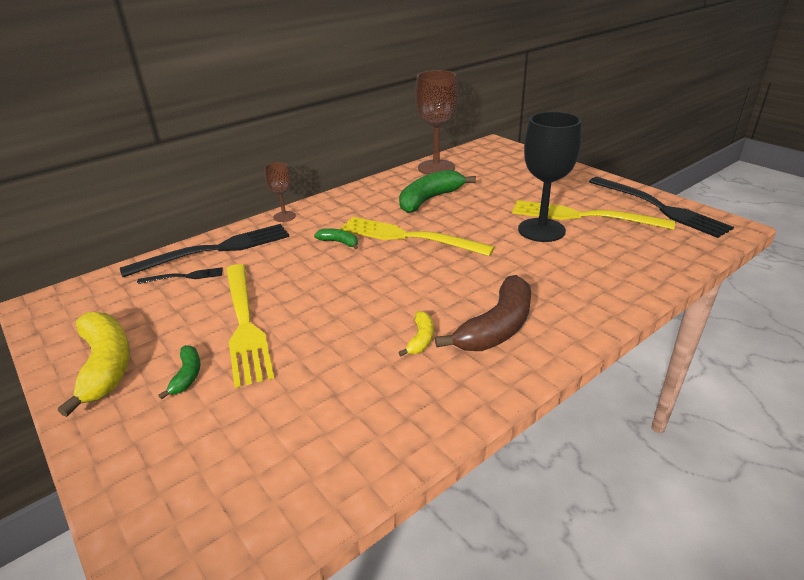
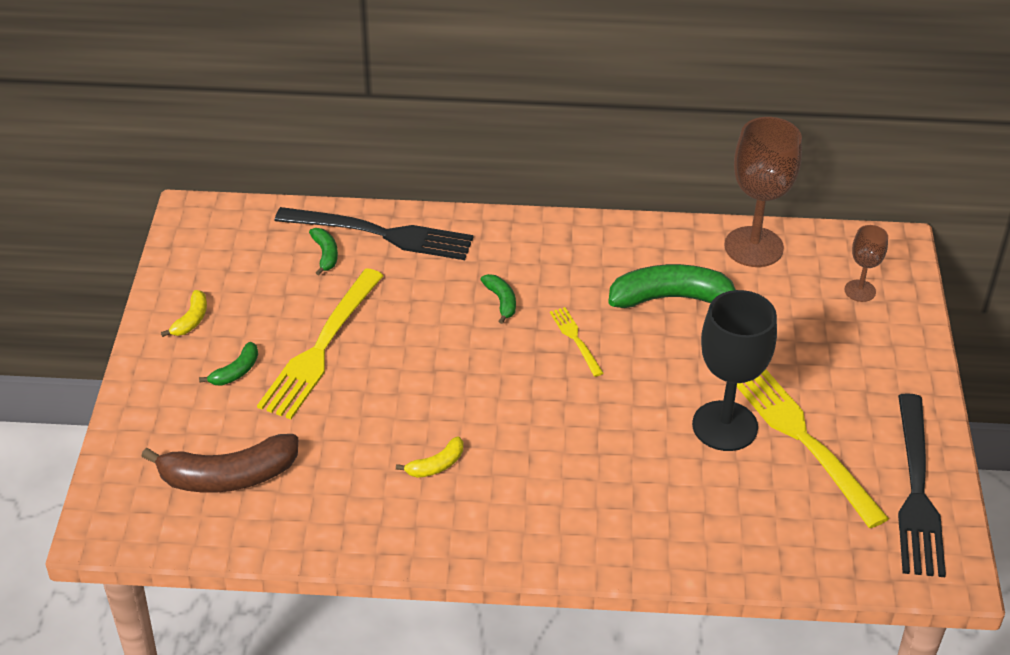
camera: 40 degrees right, 10 degrees up
yellow banana [58,312,130,417] -> yellow banana [161,290,207,337], size x0.49
black fork [137,267,223,284] -> green banana [309,228,338,275]
brown goblet [264,162,296,222] -> brown goblet moved to [845,225,888,302]
yellow fork [340,217,495,256] -> yellow fork [550,307,604,377], size x0.47
brown banana [435,275,531,351] -> brown banana moved to [141,434,298,493]

